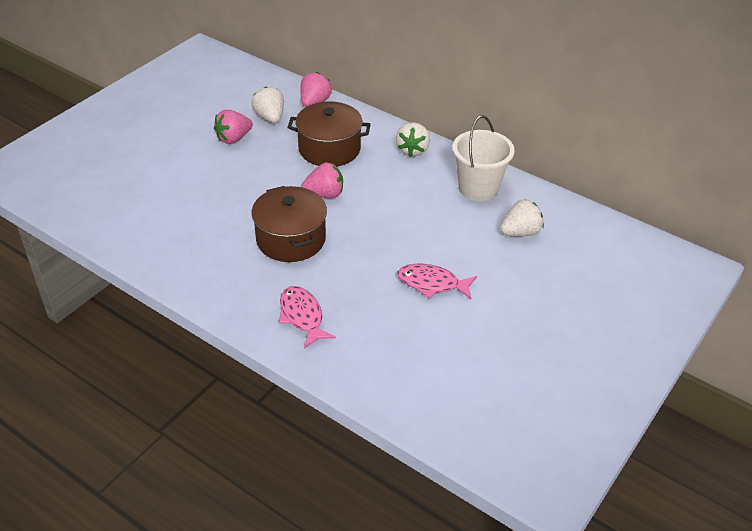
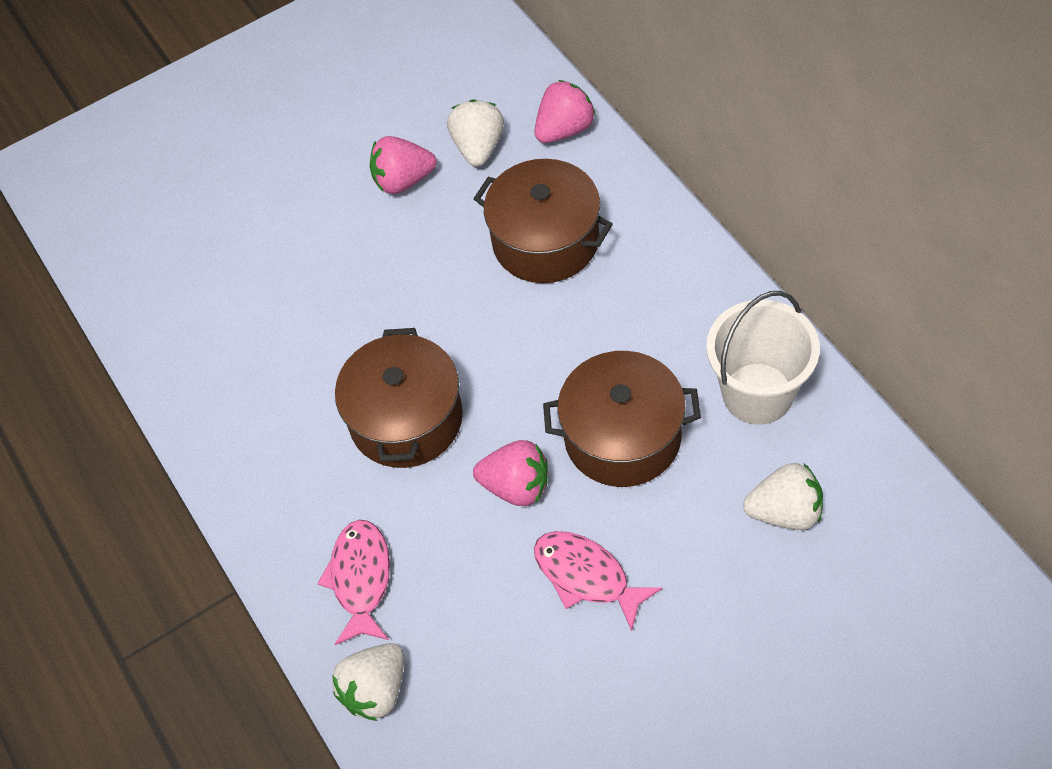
camera: 30 degrees right, 15 degrees up
pink strawberry [301,162,343,198] -> pink strawberry moved to [473,440,548,506]
white strawberry [396,122,430,157] -> white strawberry moved to [332,643,404,721]
none -> brown pot [543,351,701,487]

